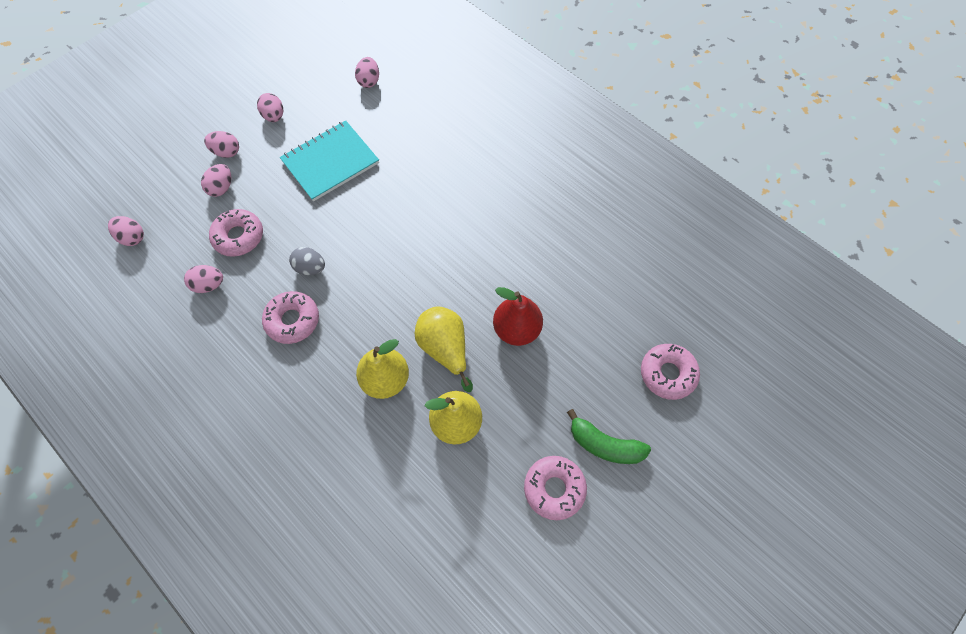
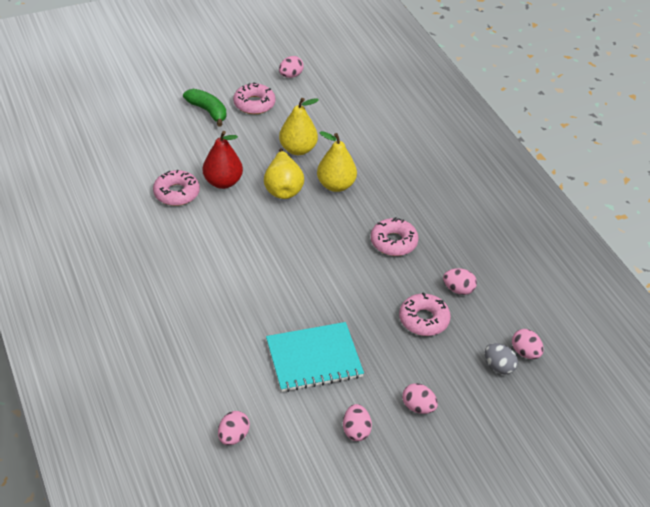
camera: 160 degrees left, 20 degrees down
pink egg [201,164,231,197] -> pink egg moved to [279,56,304,78]
grey egg [289,247,325,275] -> grey egg moved to [485,343,518,375]
pink donut [641,344,700,400] -> pink donut moved to [153,170,200,206]

